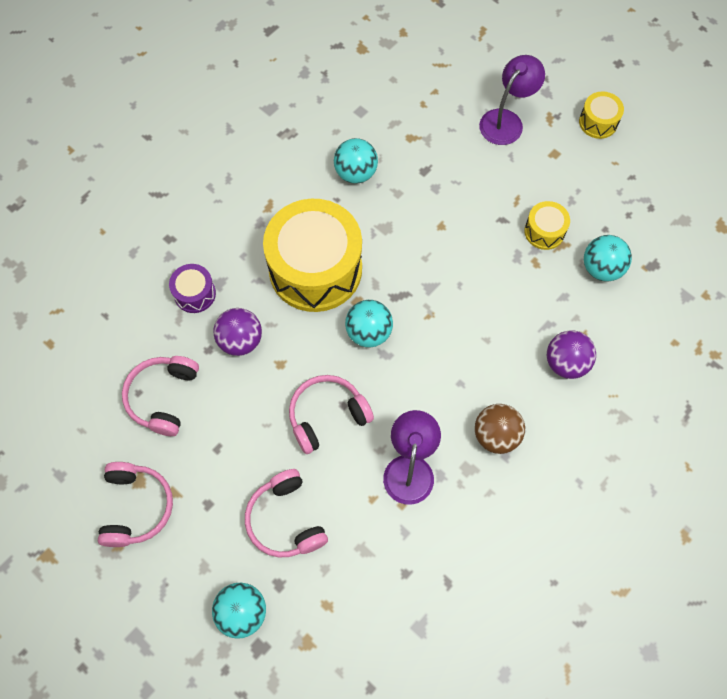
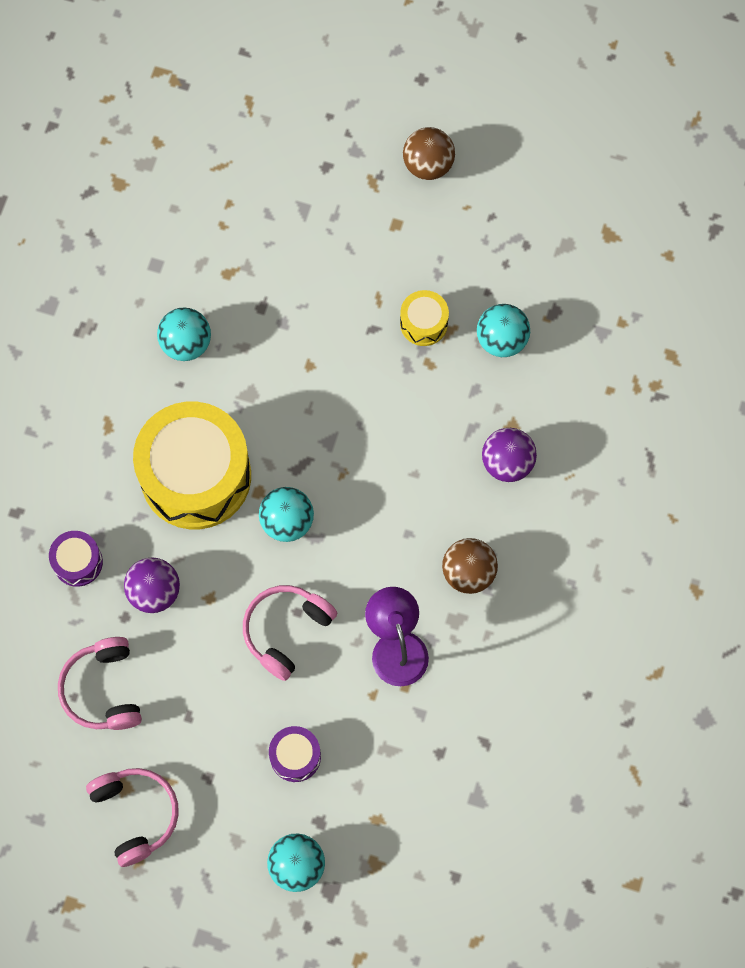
camera: 25 degrees left, 5 degrees up
pink headphones [245,469,328,557] -> purple drum [269,726,321,782]
purple lamp [479,55,545,145] -> none
yellow drum [579,91,624,139] -> brown ball [403,127,455,180]

